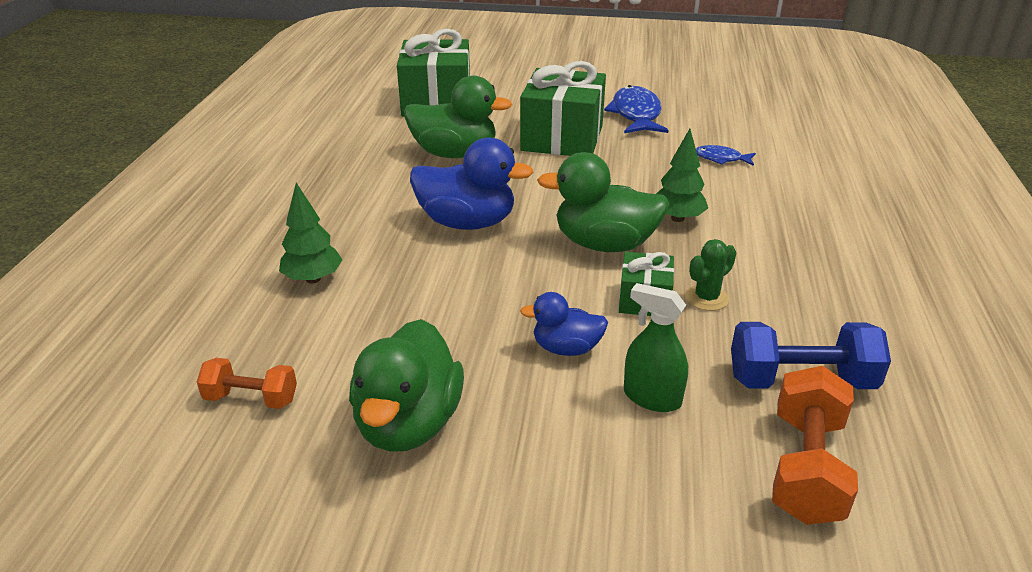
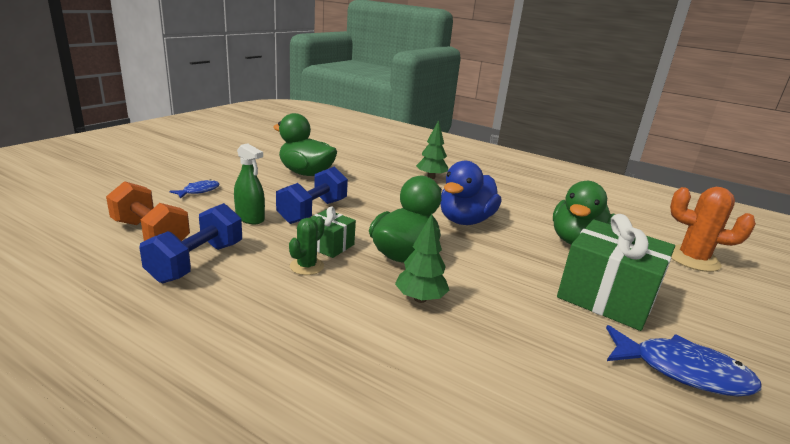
camera: 110 degrees right, 10 degrees down
orange dumbbell [197,358,297,409] -> none
green gift [397,29,470,116] -> orange cactus [670,187,756,272]
blue duck [520,292,608,356] -> blue dumbbell [276,166,348,224]
green spray bottle [624,283,688,412] -> green spray bottle turned 75 degrees clockwise [234,143,265,224]
green cactus [685,239,737,311] -> green cactus turned 45 degrees clockwise [289,216,325,275]
blue fish [696,145,756,166] -> blue fish moved to [169,179,219,199]

